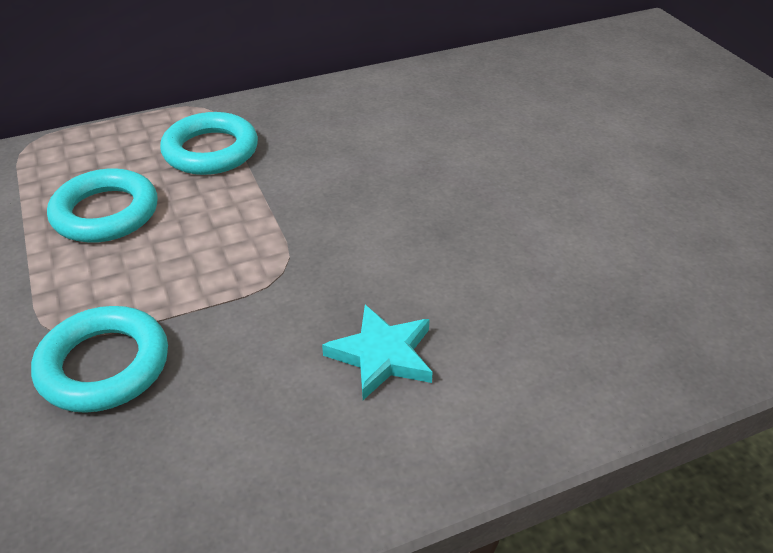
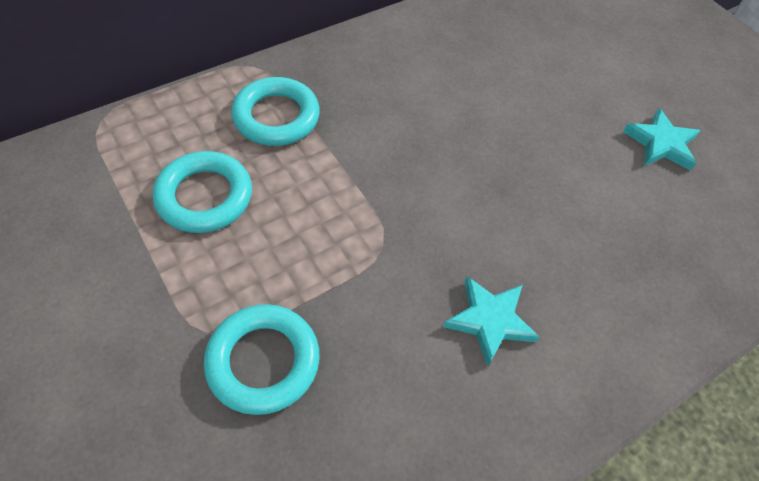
camera: 15 degrees left, 15 degrees up
none -> turquoise star [623,108,700,170]

